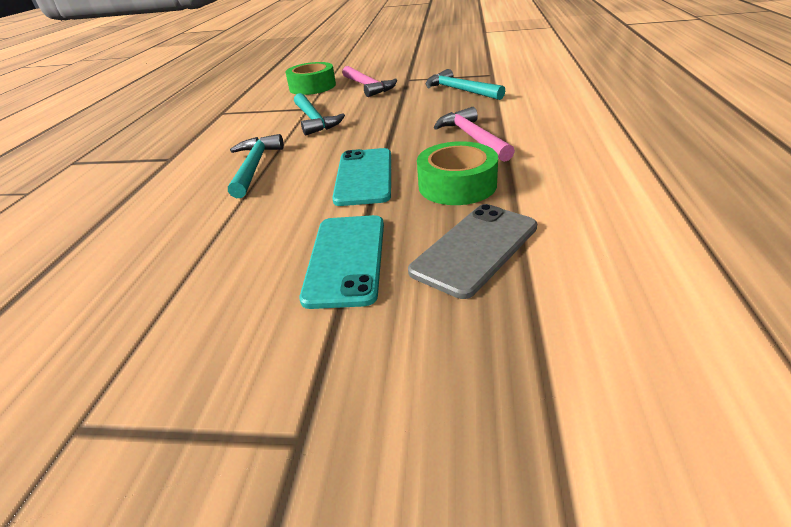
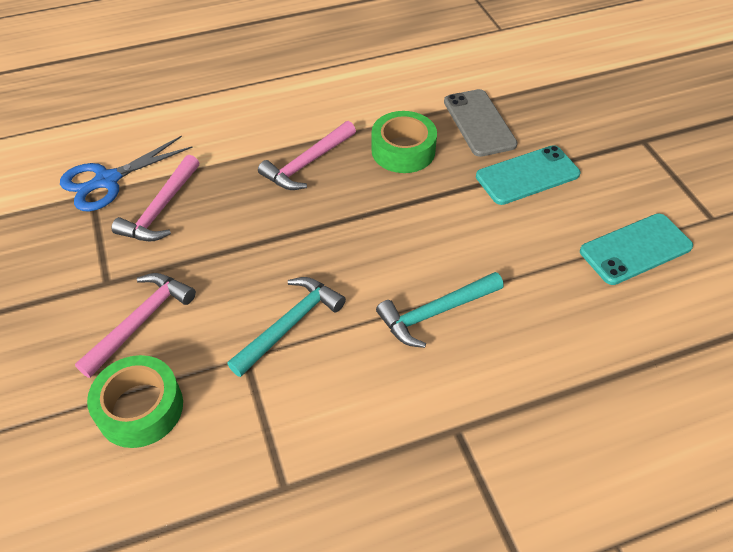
camera: 120 degrees left, 15 degrees up
turquoise phone [332,148,391,206] -> turquoise phone moved to [580,213,693,285]
grey phone [408,204,537,299] -> grey phone turned 60 degrees clockwise [444,89,518,157]
turquoise hammer [426,69,505,100] -> pink hammer [112,155,199,241]
none -> blue scissors [60,136,193,211]

